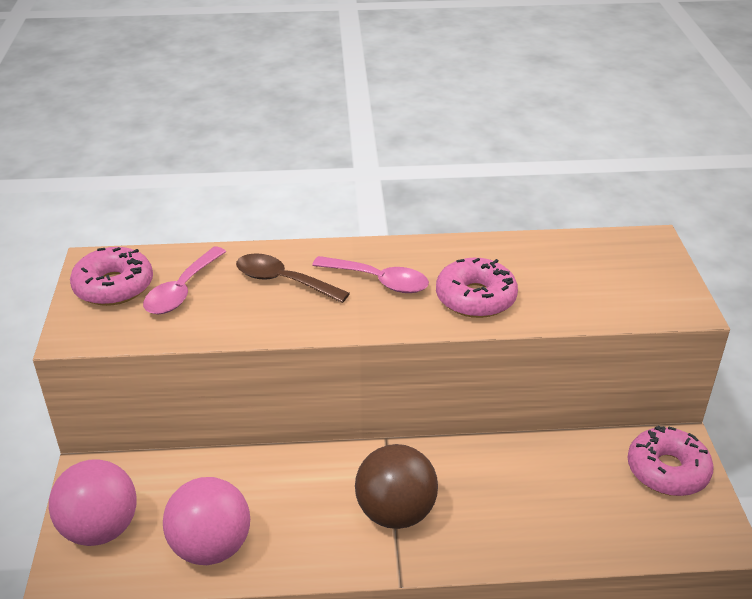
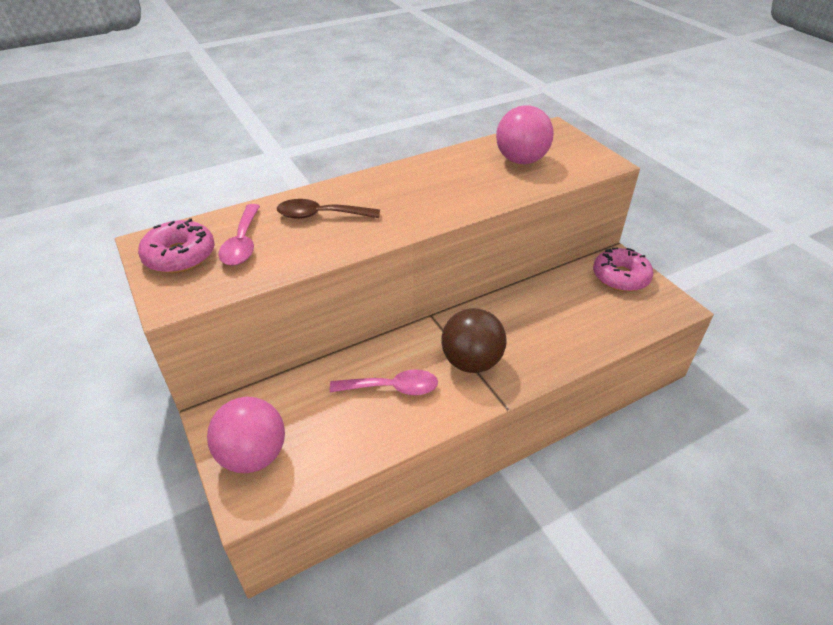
camera: 25 degrees left, 5 degrees up
pink ball [163,477,250,565] -> pink ball moved to [496,105,554,164]
pink spoon [312,256,429,293] -> pink spoon moved to [330,369,438,395]
pink donut [436,258,518,318] -> none

